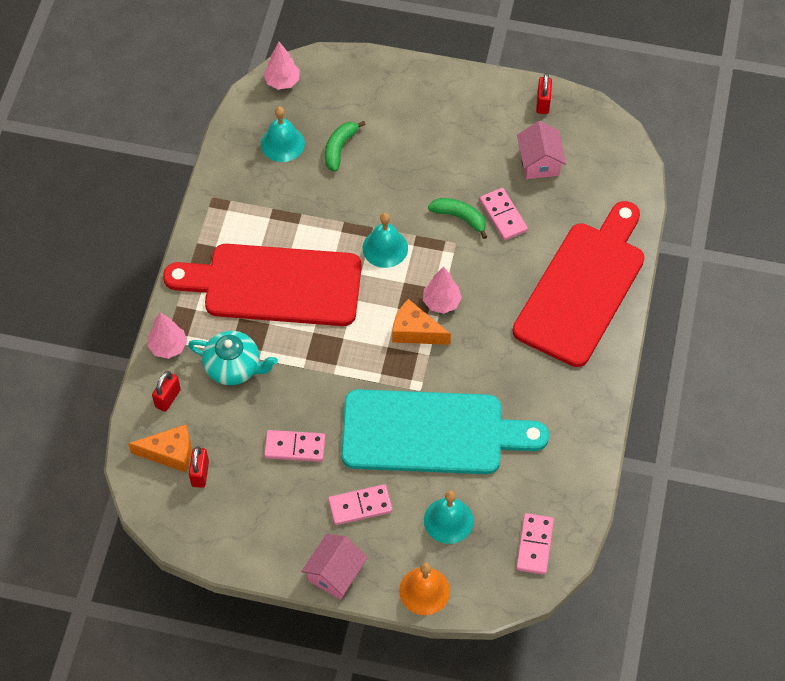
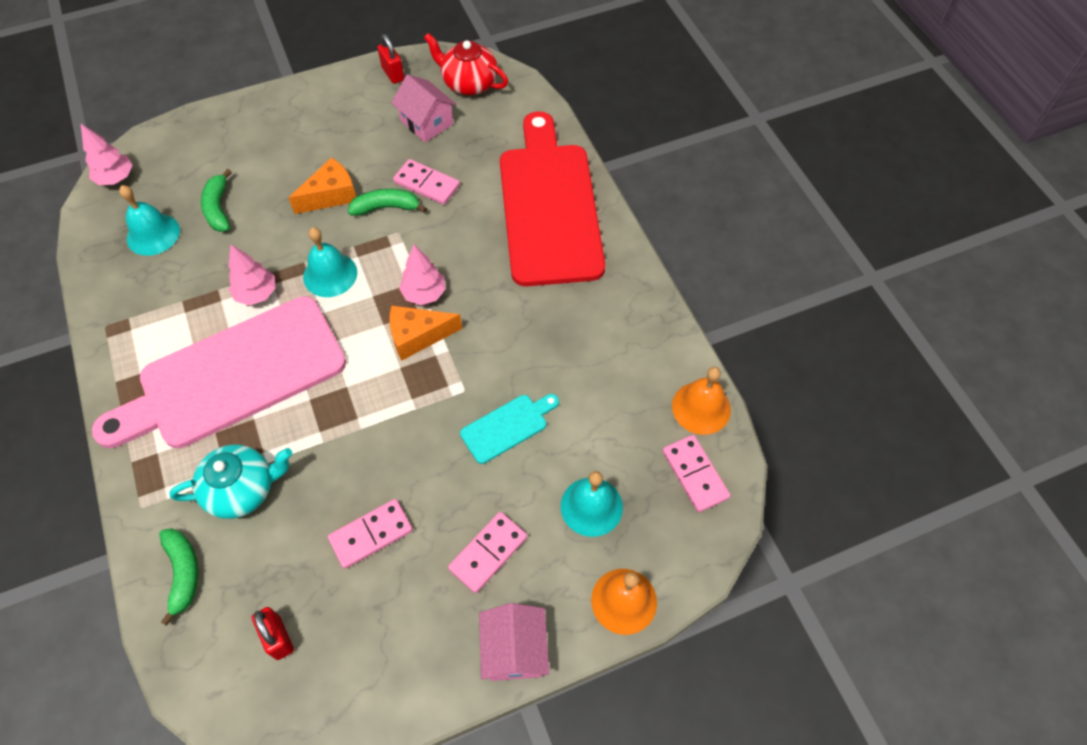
camera: 35 degrees left, 0 degrees up
orange cheese [128,424,191,472] -> orange cheese moved to [289,157,356,214]
pink tree [147,312,187,359] -> pink tree moved to [228,245,275,306]
red padlock [152,371,181,412] -> green banana [159,528,198,626]
red cutting board [163,244,362,326] -> pink cutting board [92,296,346,448]
turquoise cutting board [341,389,549,474] -> turquoise cutting board [460,394,559,464], size x0.41
none -> red teapot [424,33,508,95]
none -> orange bell [672,367,731,435]

